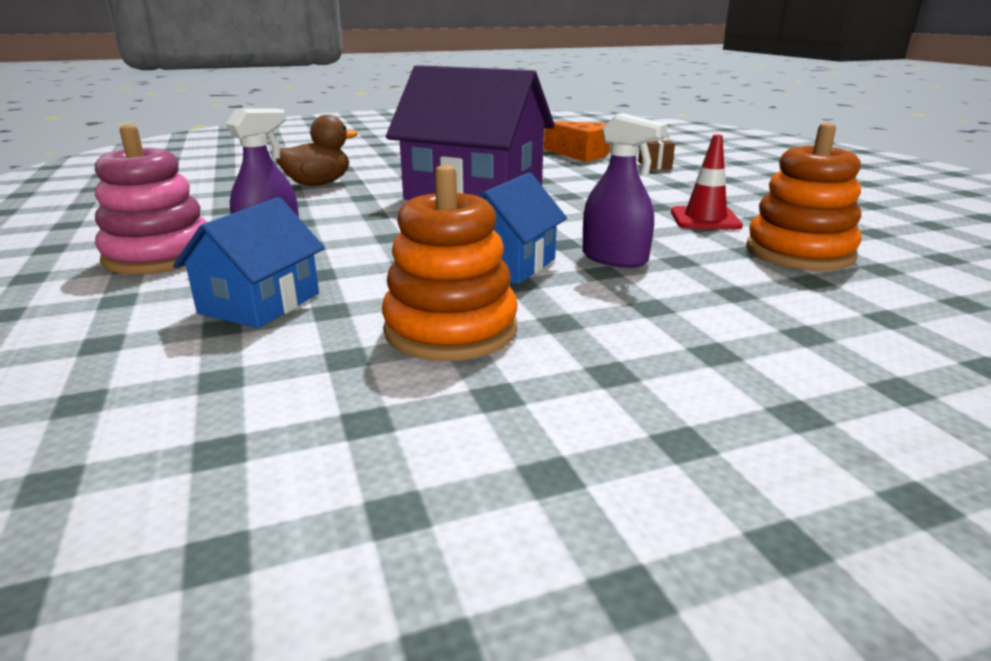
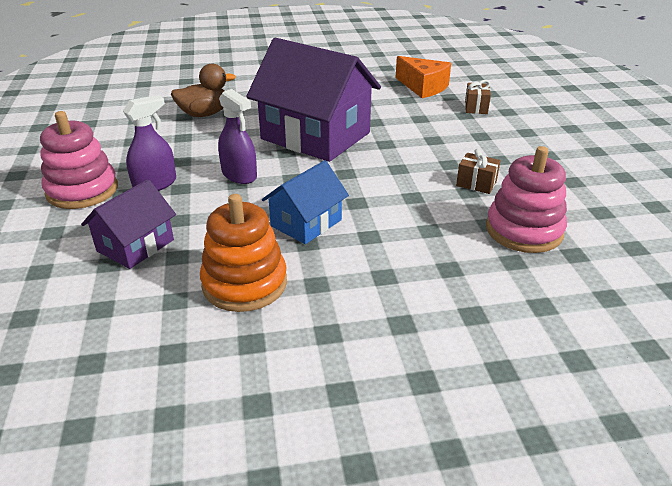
camera: 10 degrees right, 10 degrees up
blue house [173,197,325,328] -> purple house [81,179,176,269]
purple spray bottle [582,113,668,268] -> purple spray bottle moved to [218,89,257,184]
red traffic cone [671,134,743,230] -> brown gift [456,149,501,194]
orange stacking toy [746,123,862,271] -> pink stacking toy [486,146,567,253]

